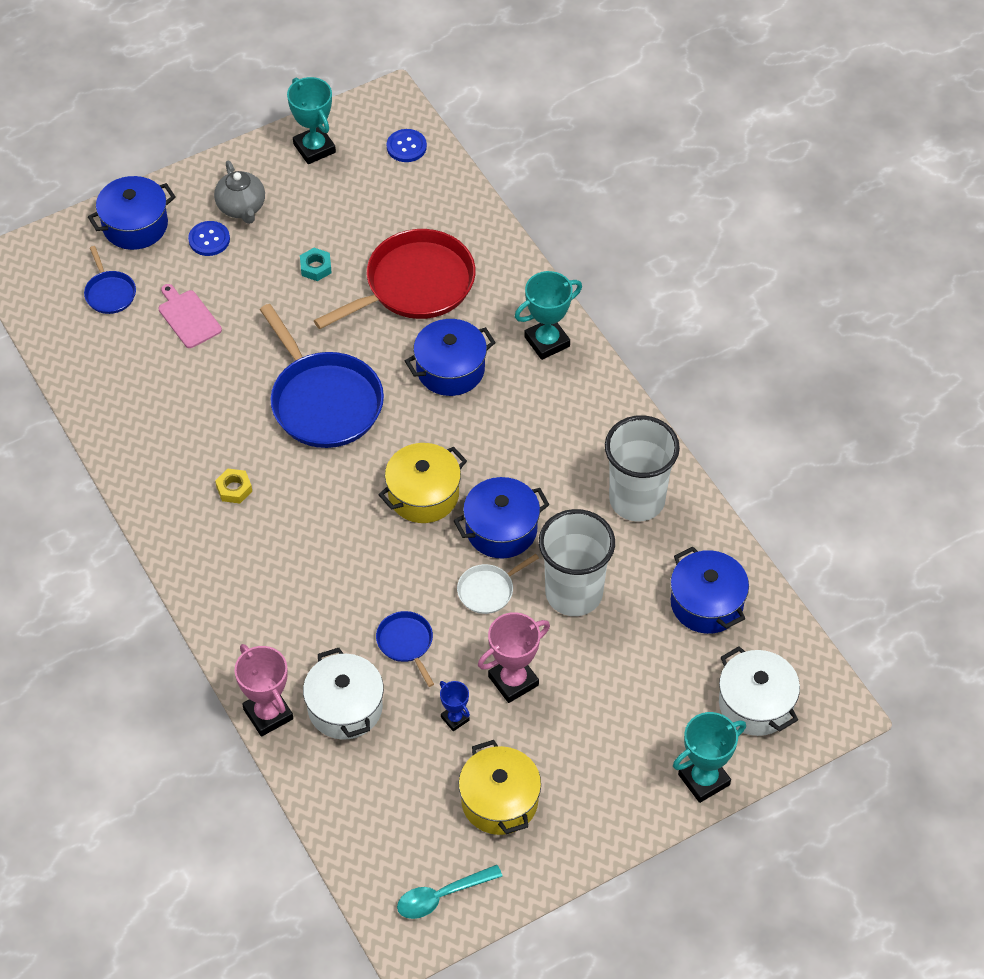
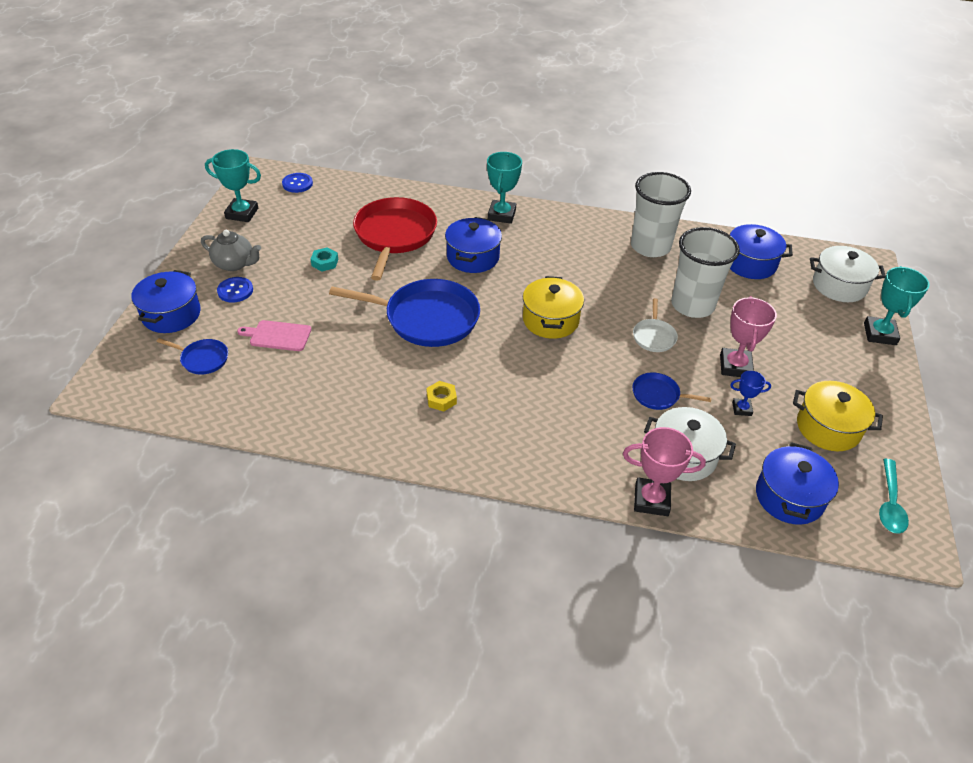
camera: 50 degrees left, 10 degrees down
blue pot [454,477,550,559] -> blue pot moved to [756,442,839,525]

